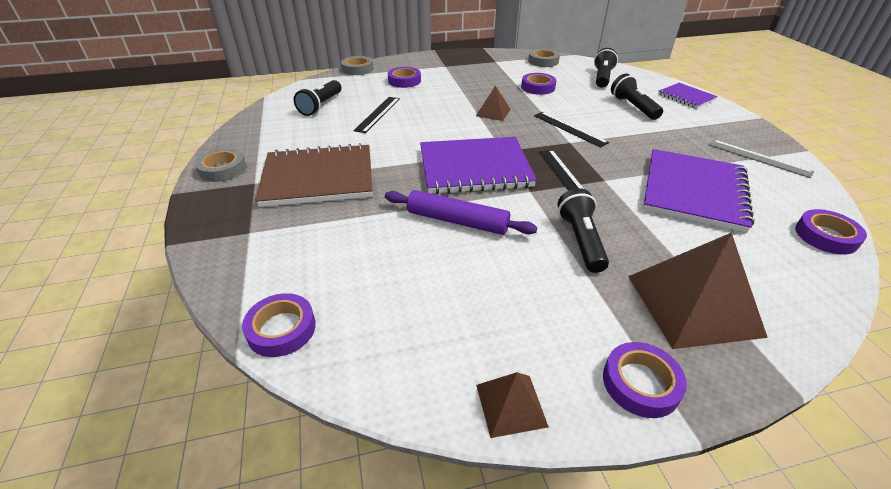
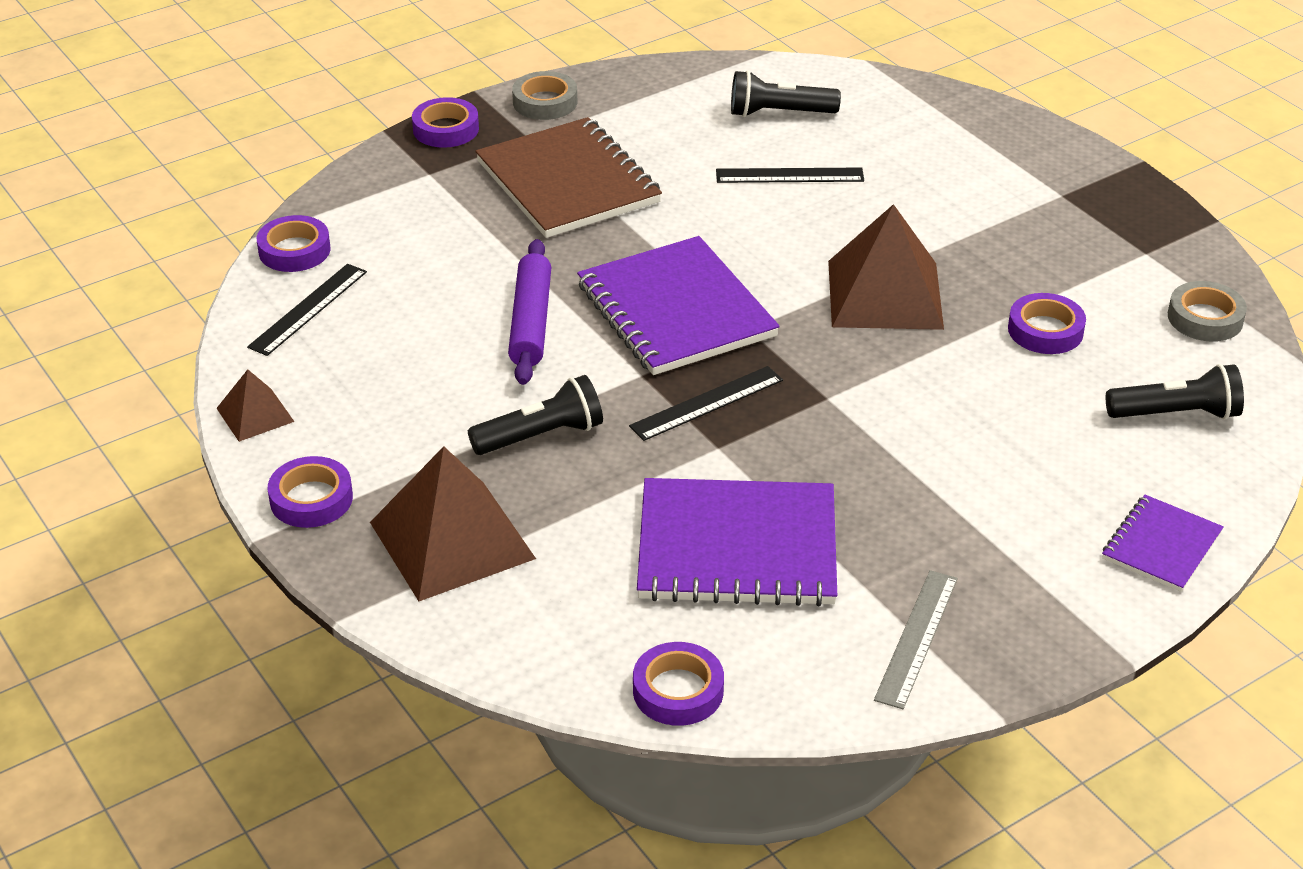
camera: 70 degrees right, 0 degrees up
grey tape [341,56,374,75] -> none
purple tape [388,67,421,88] -> purple tape moved to [412,97,479,148]
brown pyramid [476,86,511,121] -> brown pyramid [828,204,944,330], size x1.99
black ruler [534,112,609,147] -> black ruler moved to [247,264,367,356]
black flashlight [611,74,663,120] -> none

